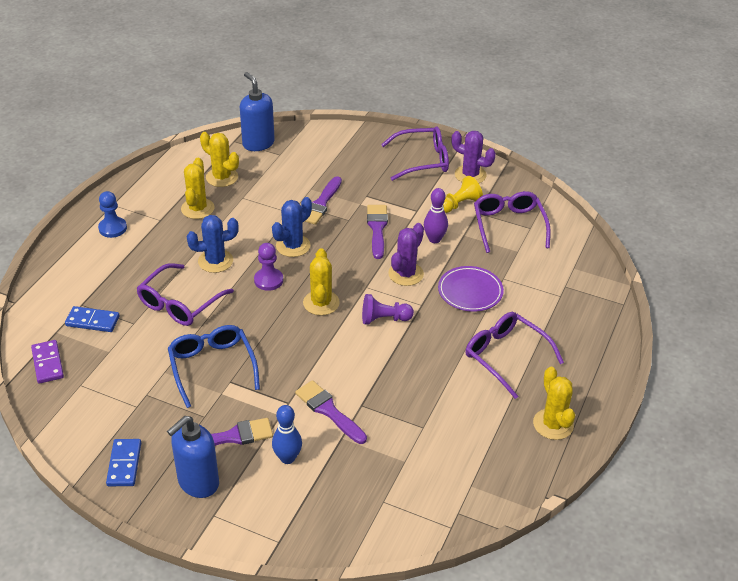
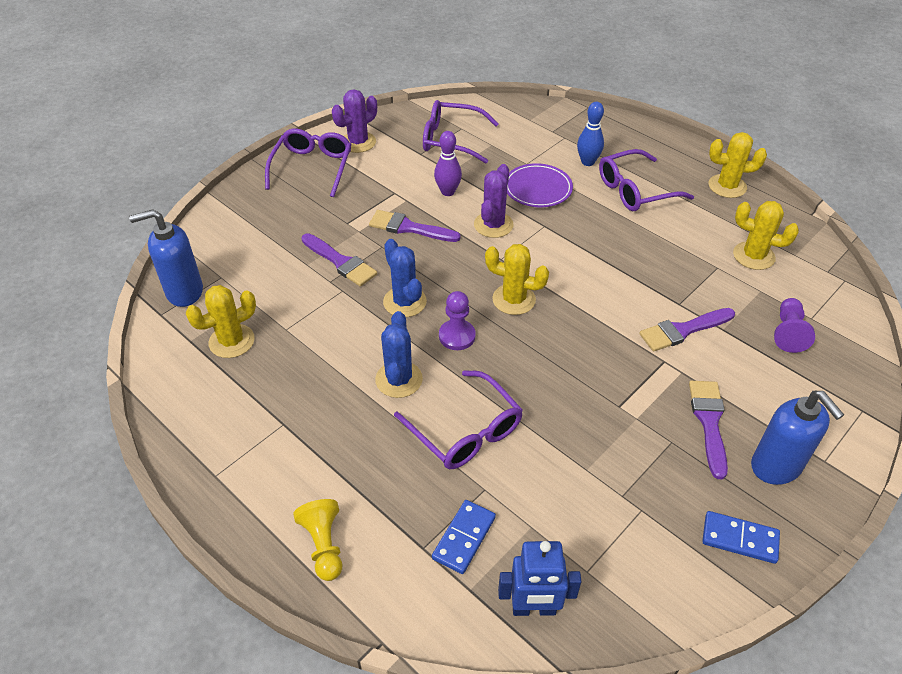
camera: 70 degrees left, 5 degrees up
purple domino [31,340,64,384] -> blue robot [498,541,581,616]
blue pawn [98,191,127,238] -> none
blue glasses [168,325,260,408] -> none
yellow cactus [181,158,215,219] -> yellow cactus moved to [733,201,799,270]
blue bowling pin [272,405,302,464] -> blue bowling pin moved to [577,102,604,166]
purple pawn [362,294,414,325] -> purple pawn moved to [774,298,815,353]
purple cactus [388,223,424,286] -> purple cactus turned 60 degrees clockwise [474,164,514,238]
yellow pawn [443,176,483,213] -> yellow pawn moved to [293,499,342,581]

